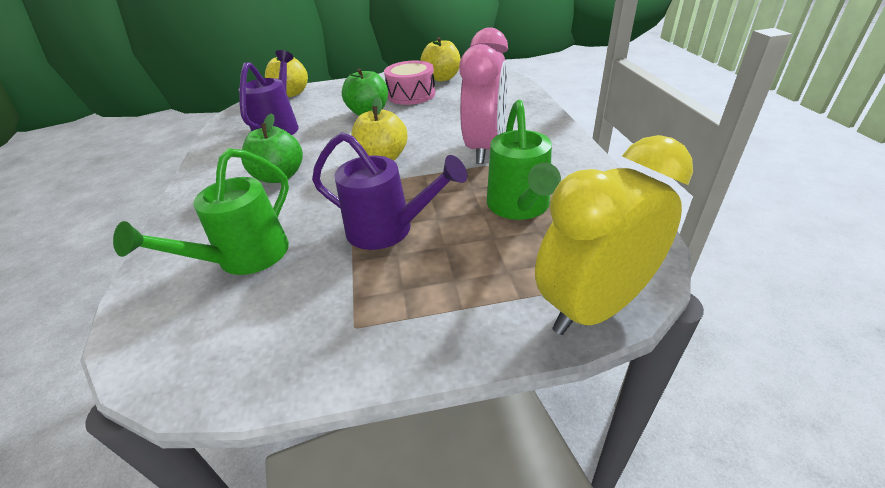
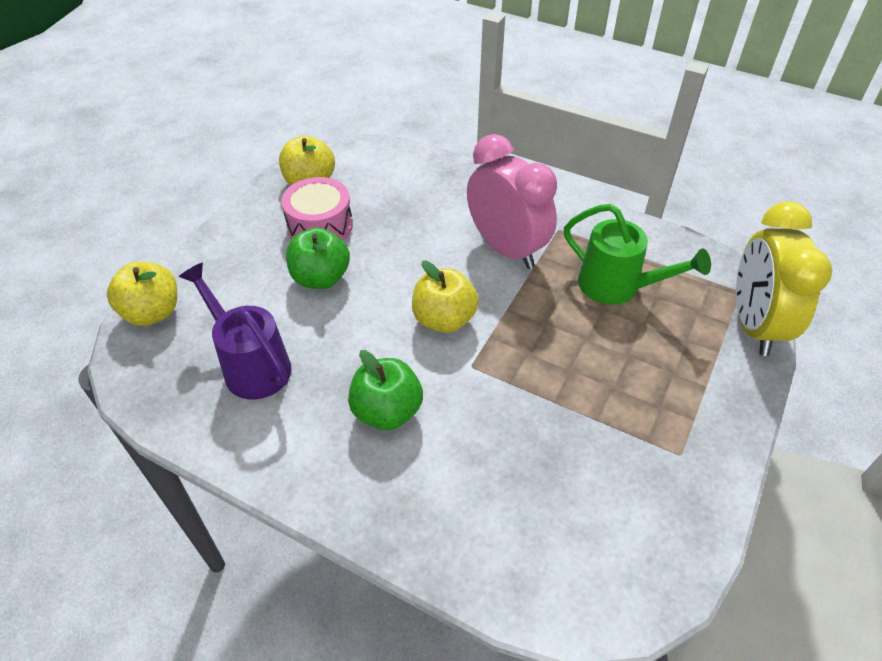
camera: 55 degrees left, 10 degrees up
green watering can [113,148,289,275] -> none
purple watering can [312,132,467,250] -> none

